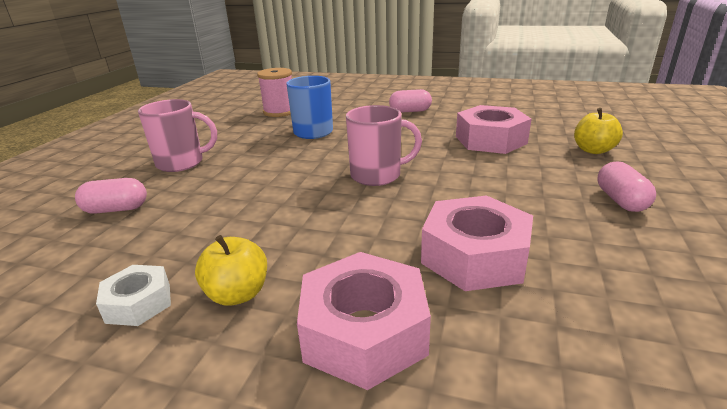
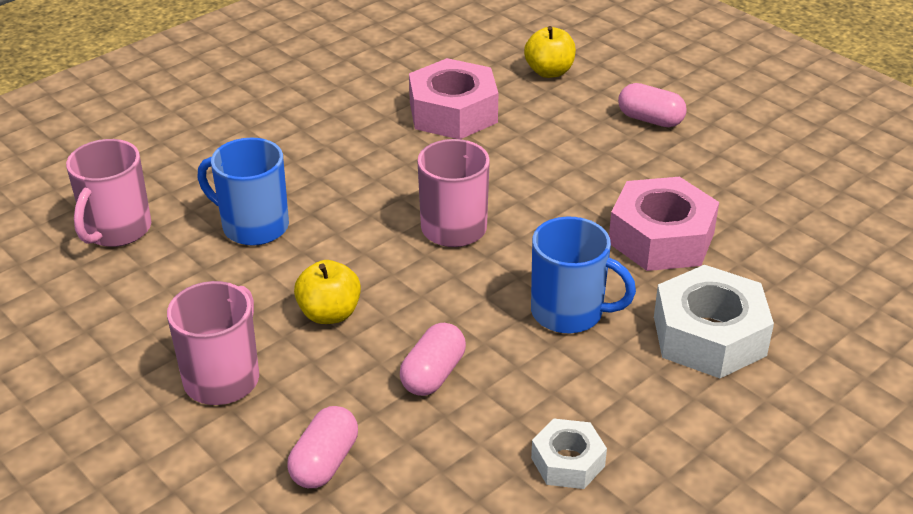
camera: 60 degrees left, 10 degrees up
yellow apple [195,235,267,306] -> yellow apple moved to [294,260,361,324]
pink spool [257,68,292,117] -> pink mug [66,139,151,247]
pink nut [297,252,431,390] -> white nut [654,265,774,378]
pink capsule [389,89,432,113] -> pink capsule moved to [400,323,466,396]
none -> blue mug [531,216,636,333]

